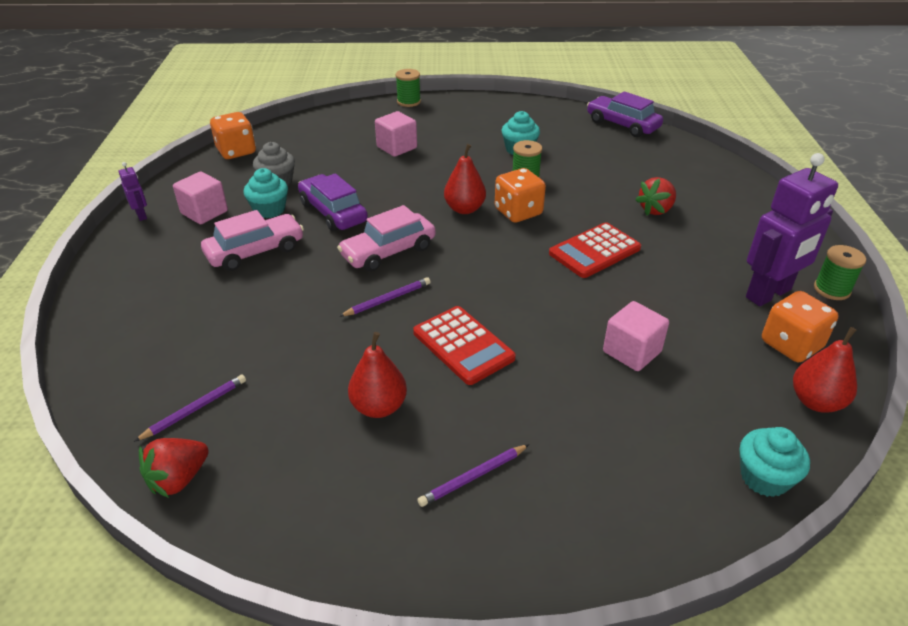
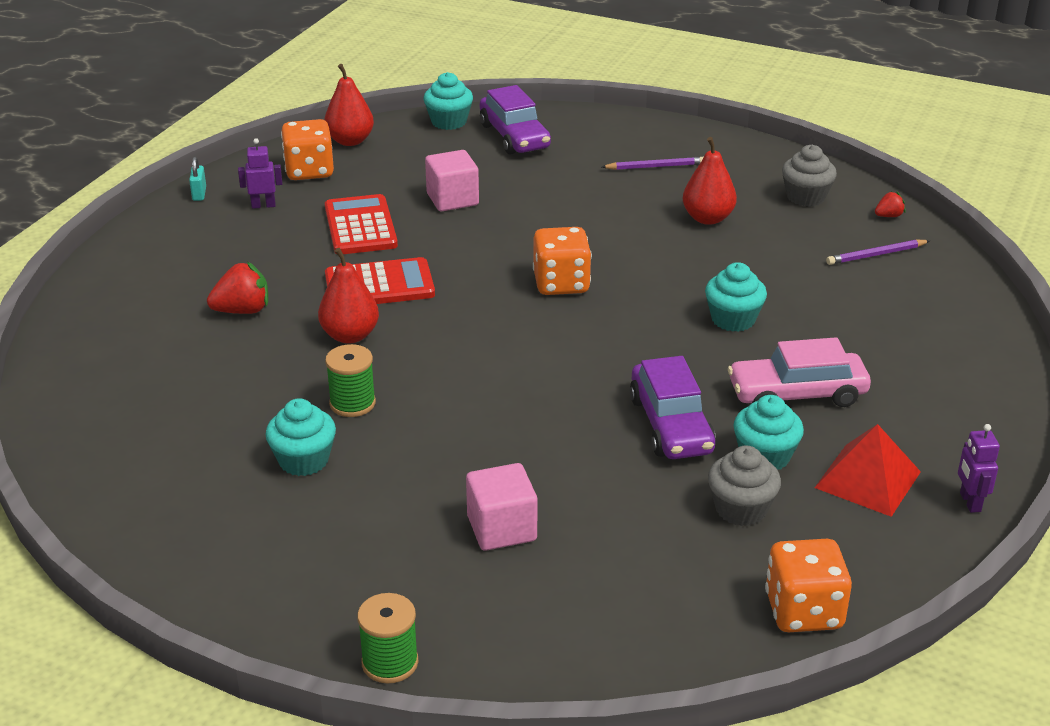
camera: 155 degrees left, 5 degrees down
red strawberry [139,438,209,498] -> red strawberry [875,192,905,217], size x0.55
pink cube [173,172,228,224] -> red pyramid [815,424,921,517]
pink car [337,205,436,272] -> none
purple pencil [339,277,431,317] -> none
red calculator [413,306,516,385] -> red calculator moved to [325,194,398,254]
red pear [444,144,486,214] -> red pear moved to [318,248,379,344]
orange dice [495,168,546,223] -> orange dice moved to [533,227,592,295]
purple car [587,91,663,137] -> purple car moved to [480,85,551,155]
purple robot [746,153,838,306] -> purple robot [238,138,282,209], size x0.44
green spool [814,245,866,300] -> turquoise padlock [189,157,206,201]
none -> turquoise cupcake [705,262,767,332]
none -> grey cupcake [782,145,837,207]

